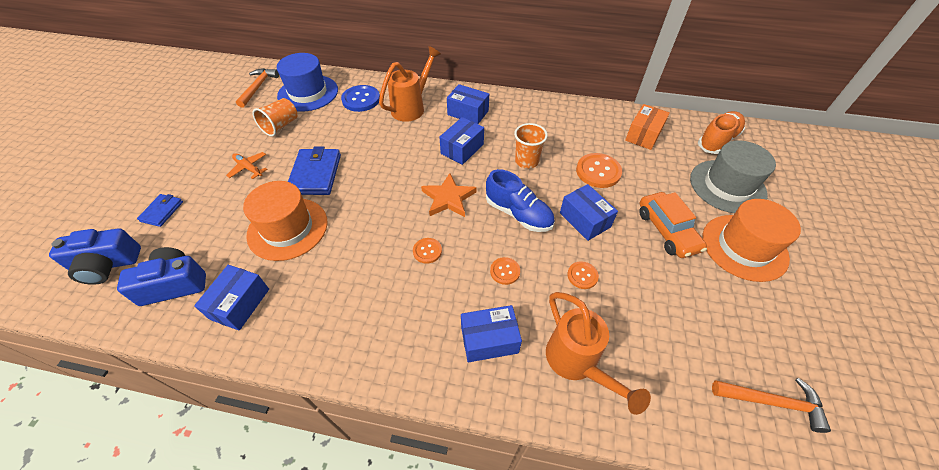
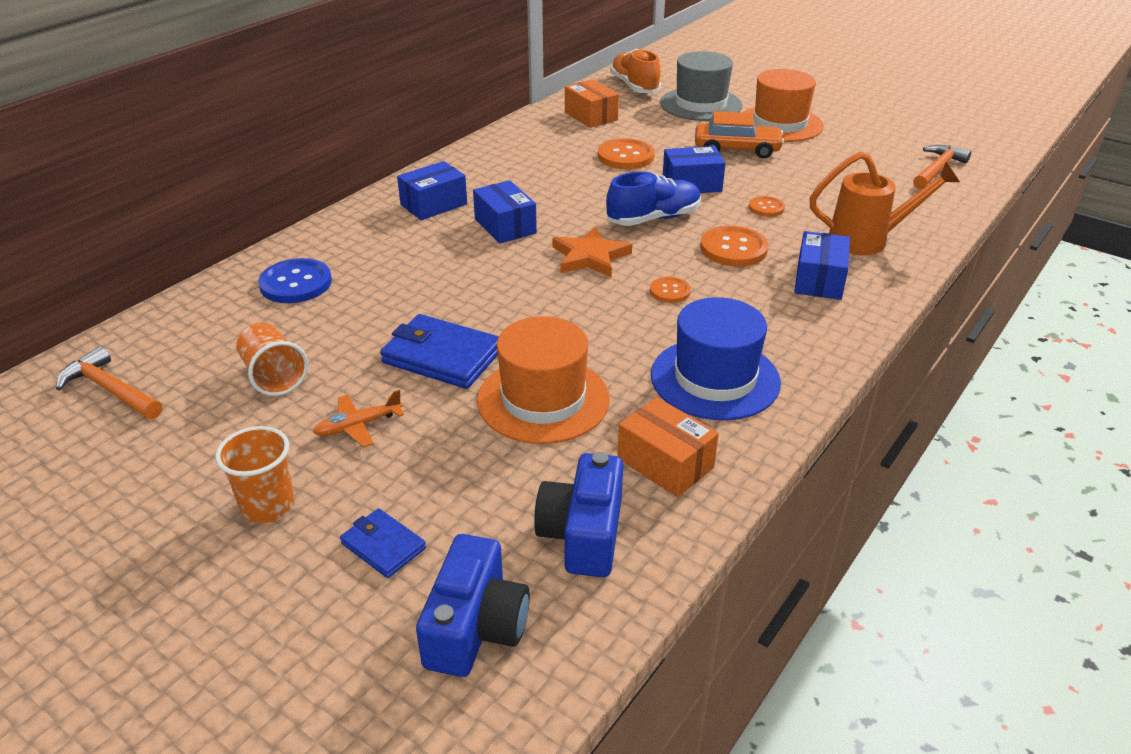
camera: 65 degrees left, 15 degrees down
blue box [194,265,269,331] -> orange box [617,397,719,497]
blue hat [277,53,338,112] -> blue hat moved to [651,297,781,420]
orange watering can [379,46,441,122] -> none
orange button [490,257,520,285] -> orange button [700,226,769,267], size x1.76
orange cup [514,123,548,169] -> orange cup moved to [215,426,294,523]

